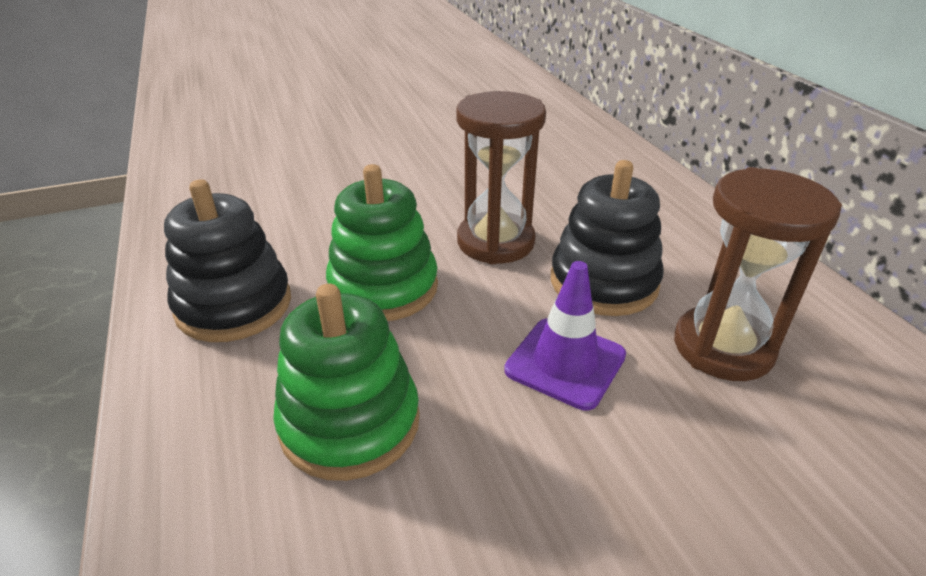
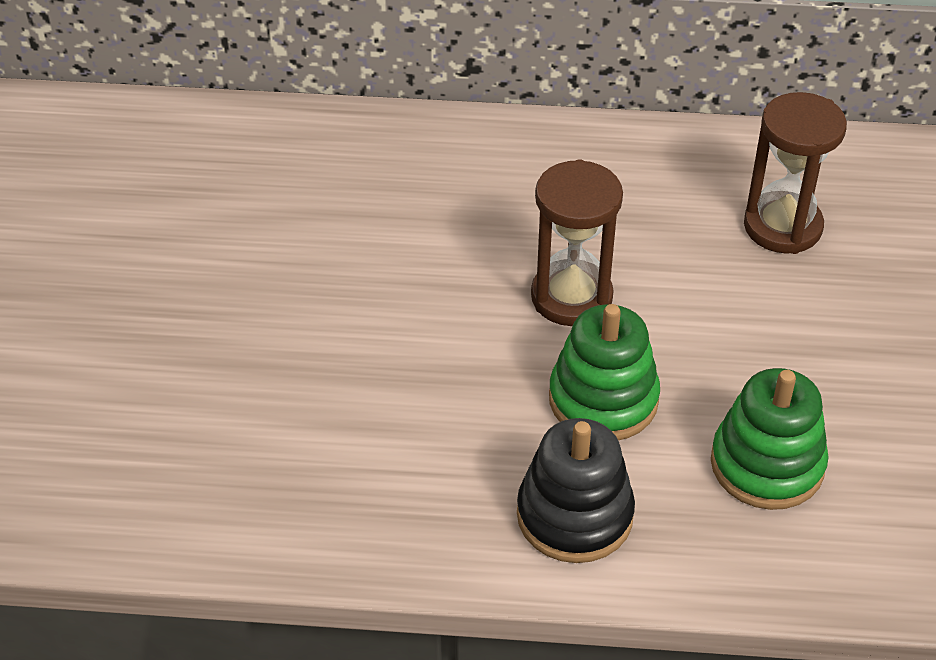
camera: 65 degrees left, 10 degrees up
purple traffic cone [504,261,626,411] -> none
black stacking toy [551,160,664,316] -> none

